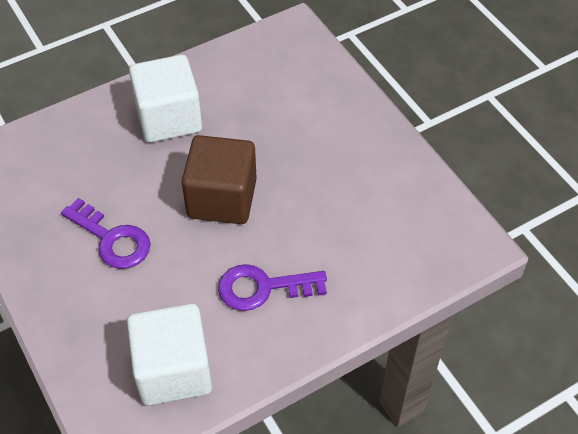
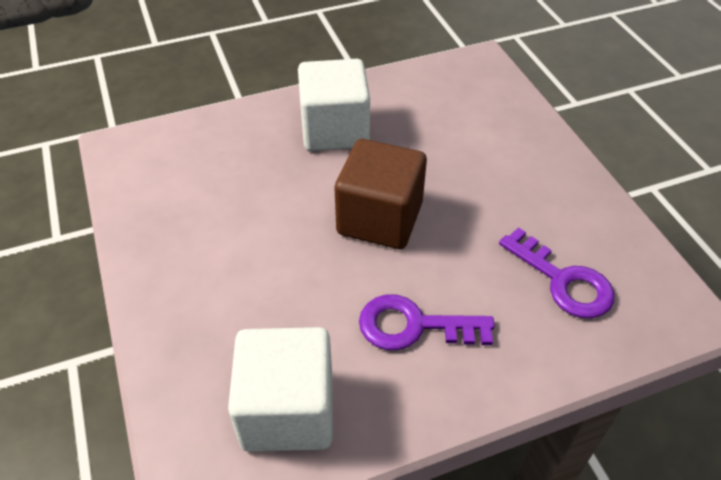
camera: 10 degrees right, 5 degrees down
purple key [61,198,151,269] -> purple key moved to [499,227,614,318]

